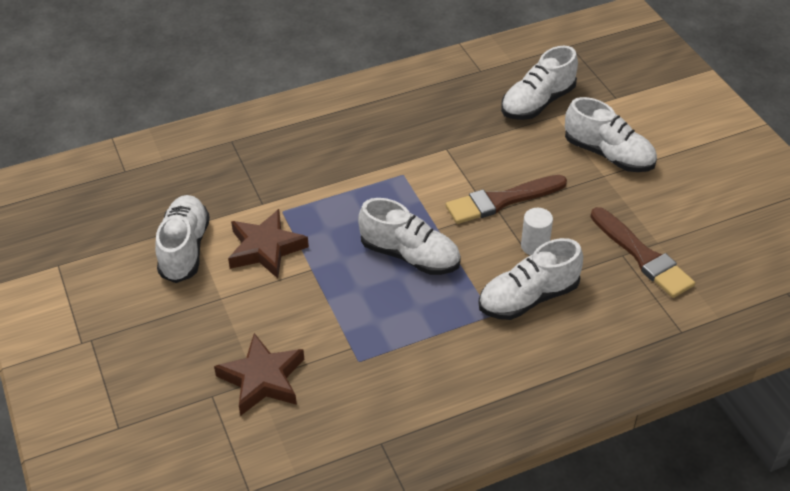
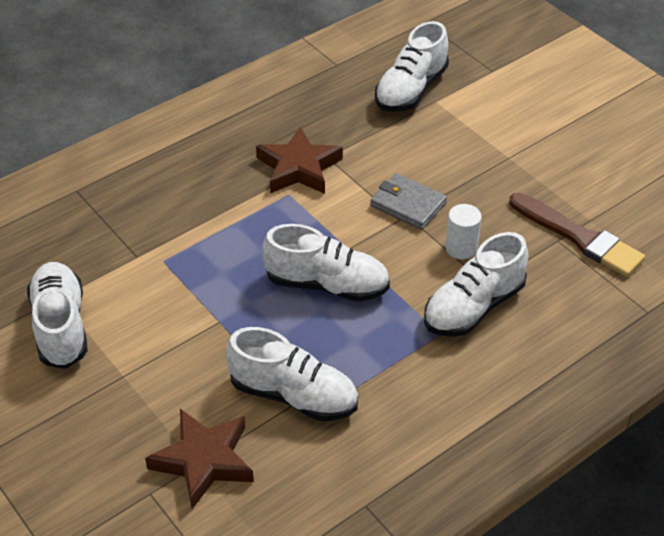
camera: 15 degrees left, 0 degrees up
brown star [228,209,309,278] -> brown star moved to [256,126,343,194]
brown brush [446,175,567,224] -> grey wallet [370,173,447,230]
white shoe [565,97,657,172] -> white shoe moved to [226,327,358,421]

